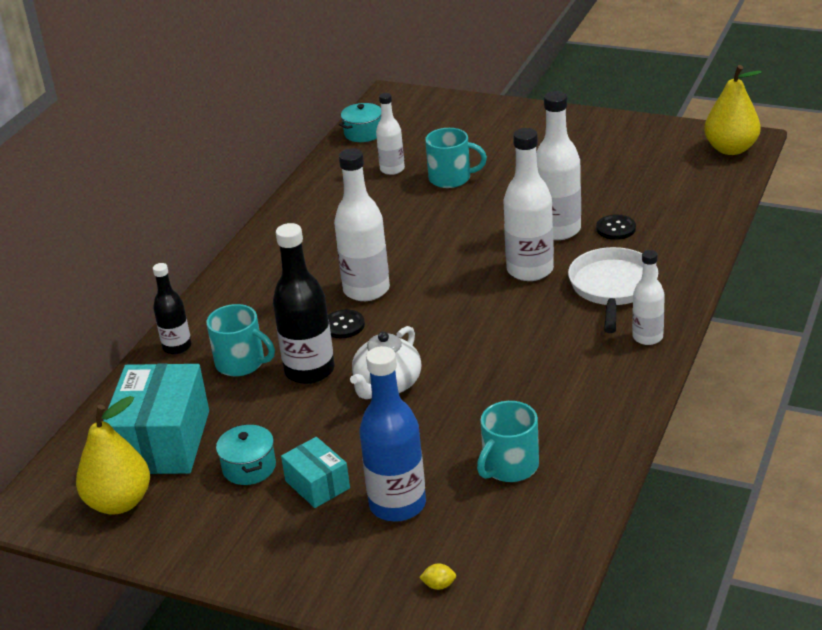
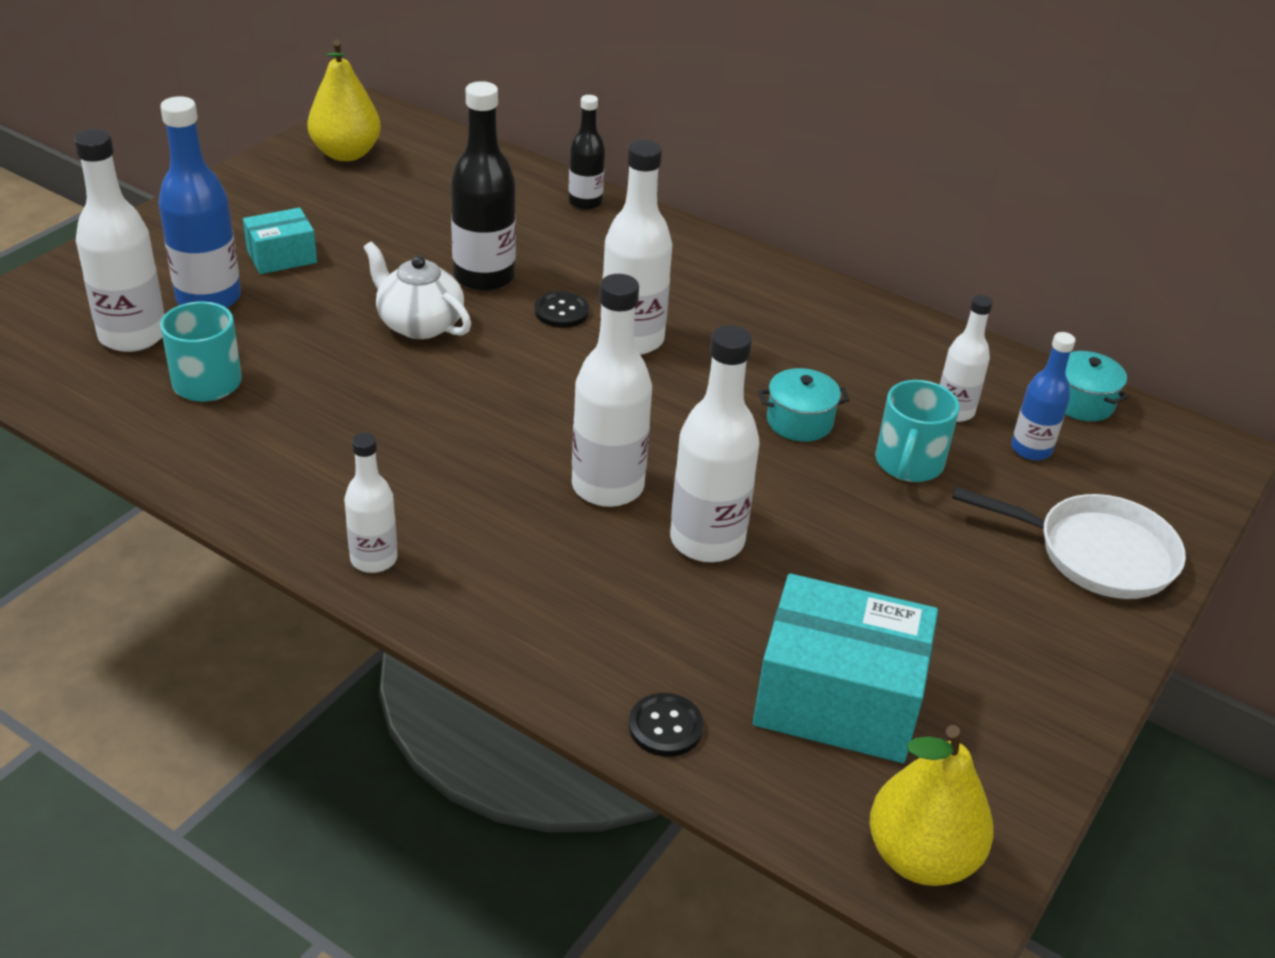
camera: 95 degrees right, 5 degrees up
turquoise box [103,363,209,474] -> turquoise box moved to [753,573,938,763]
turquoise mug [206,304,275,376] -> none
turquoise pot [216,424,276,485] -> turquoise pot moved to [759,368,849,442]
yellow lemon [419,564,456,590] -> none
white pan [568,247,658,333] -> white pan moved to [952,487,1186,599]
black button [596,214,636,240] -> black button moved to [629,693,704,757]
none -> white bottle [74,129,164,352]
none -> blue bottle [1011,332,1075,460]

